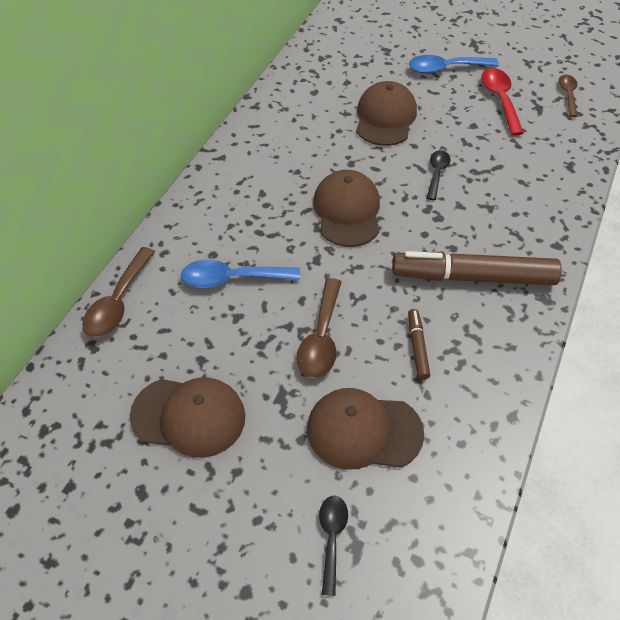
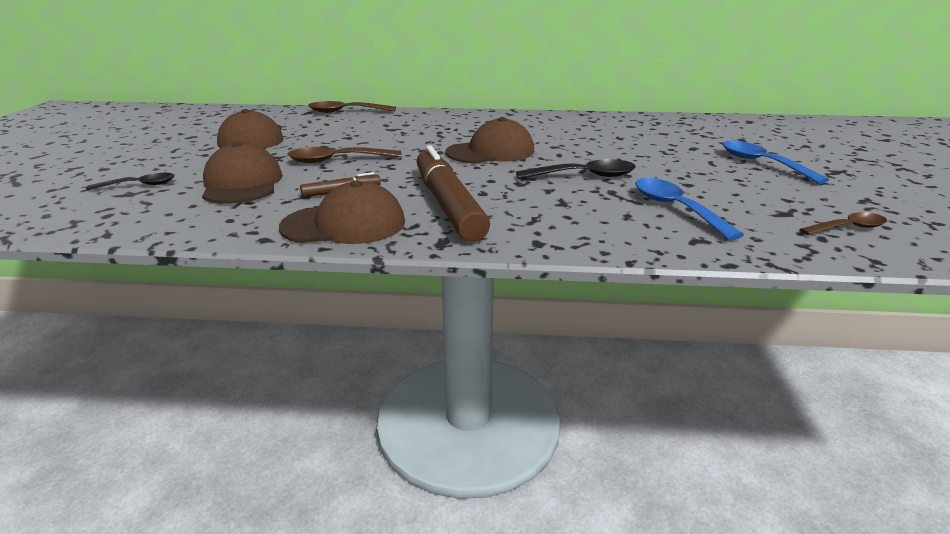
camera: 70 degrees right, 25 degrees down
blue spoon [181,259,300,288] -> blue spoon moved to [635,178,744,240]
brown cap [356,81,417,146] -> brown cap moved to [279,180,405,244]
black spoon [427,150,451,200] -> black spoon [516,159,636,179], size x1.55
red spoon [481,68,524,135] -> none

